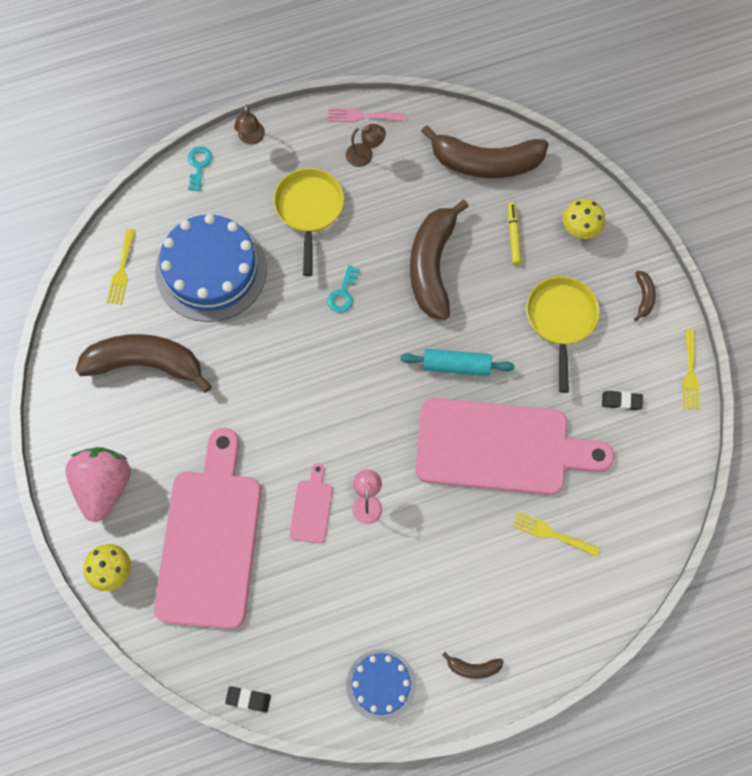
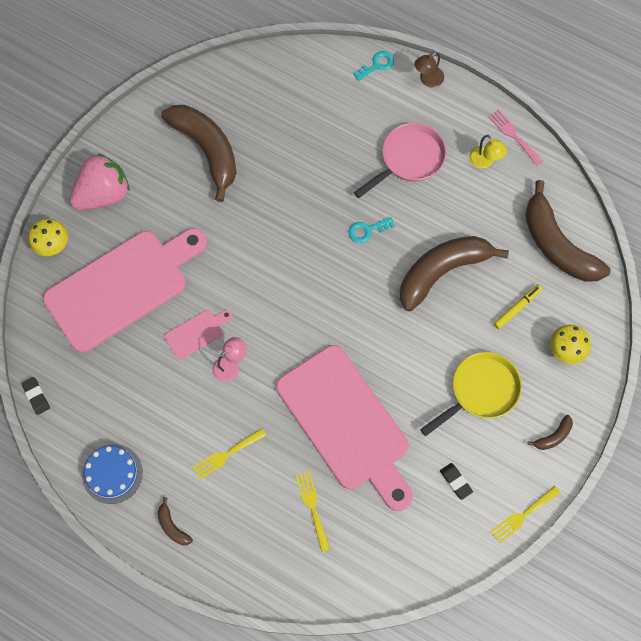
camera: 50 degrees right, 0 degrees up
yellow fork [107,229,136,305] -> yellow fork moved to [192,428,266,480]
blue cake [155,214,267,322] -> none
yellow pan [273,168,344,276] -> pink pan [354,123,446,198]
brown lamp [346,124,386,167] -> yellow lamp [469,135,507,169]
turquoise rolling pin [400,349,515,376] -> none

